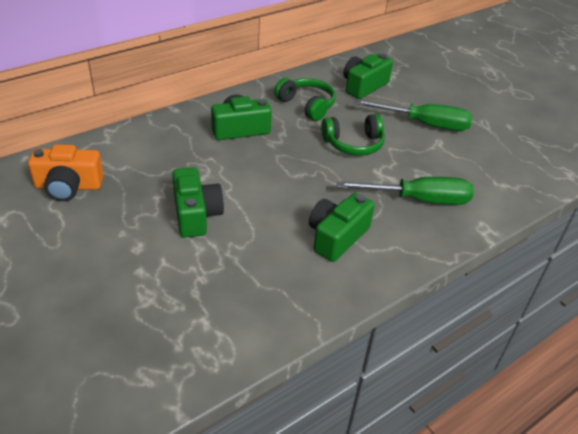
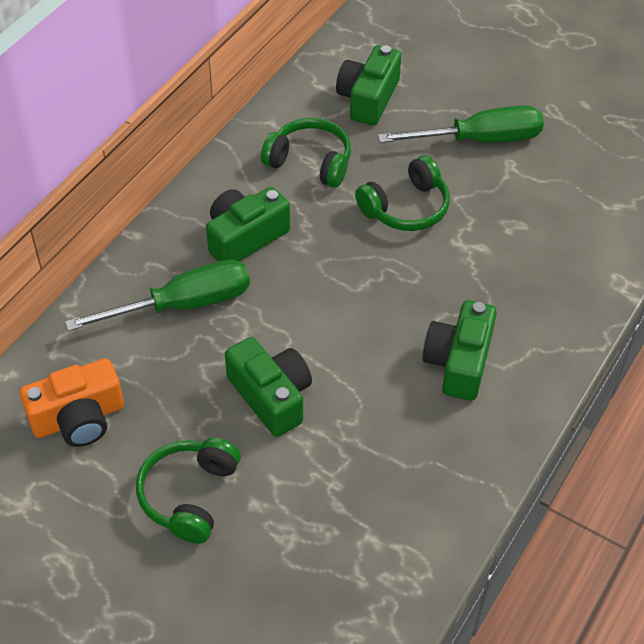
camera: 20 degrees left, 10 degrees up
green screwdriver [337,177,474,205] -> green screwdriver moved to [65,259,250,331]
none -> green headphones [136,438,241,544]

